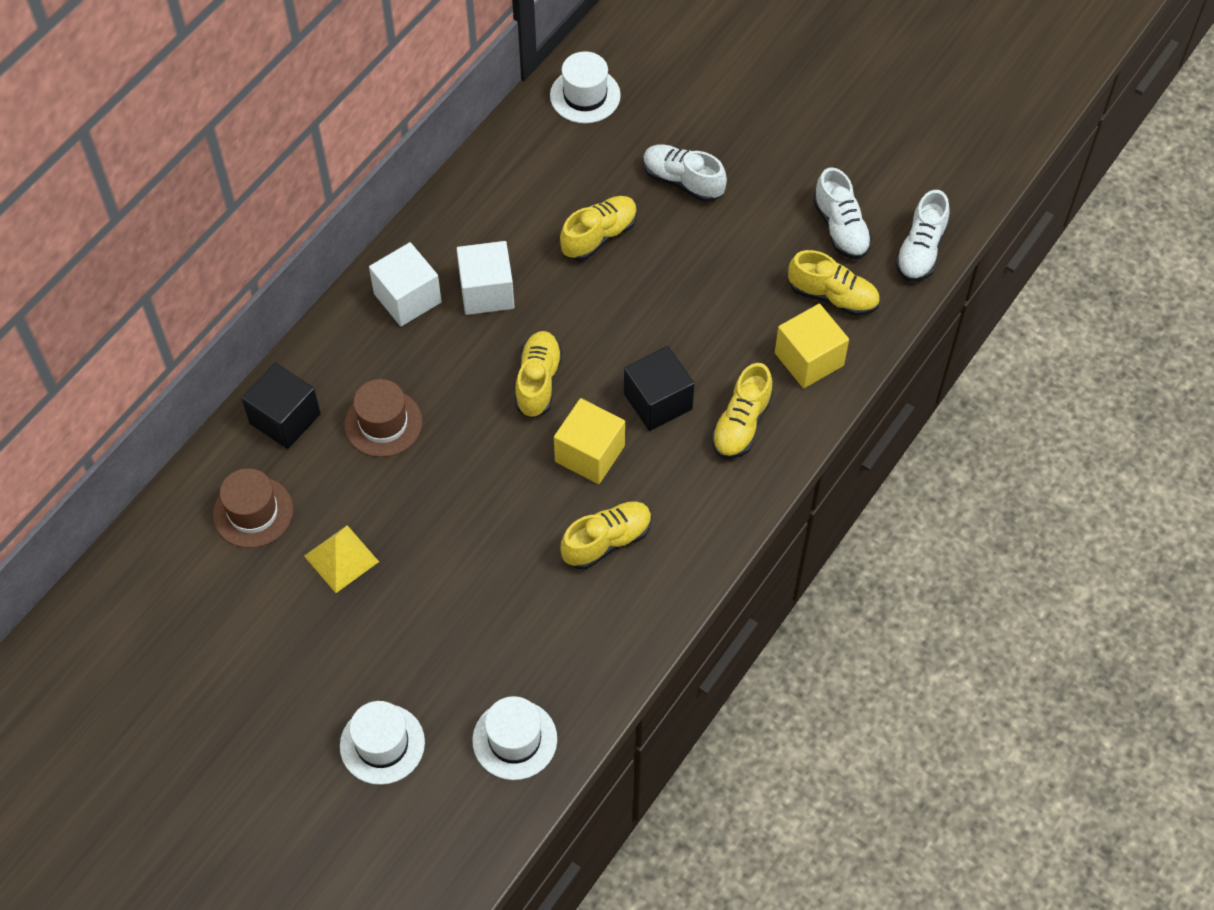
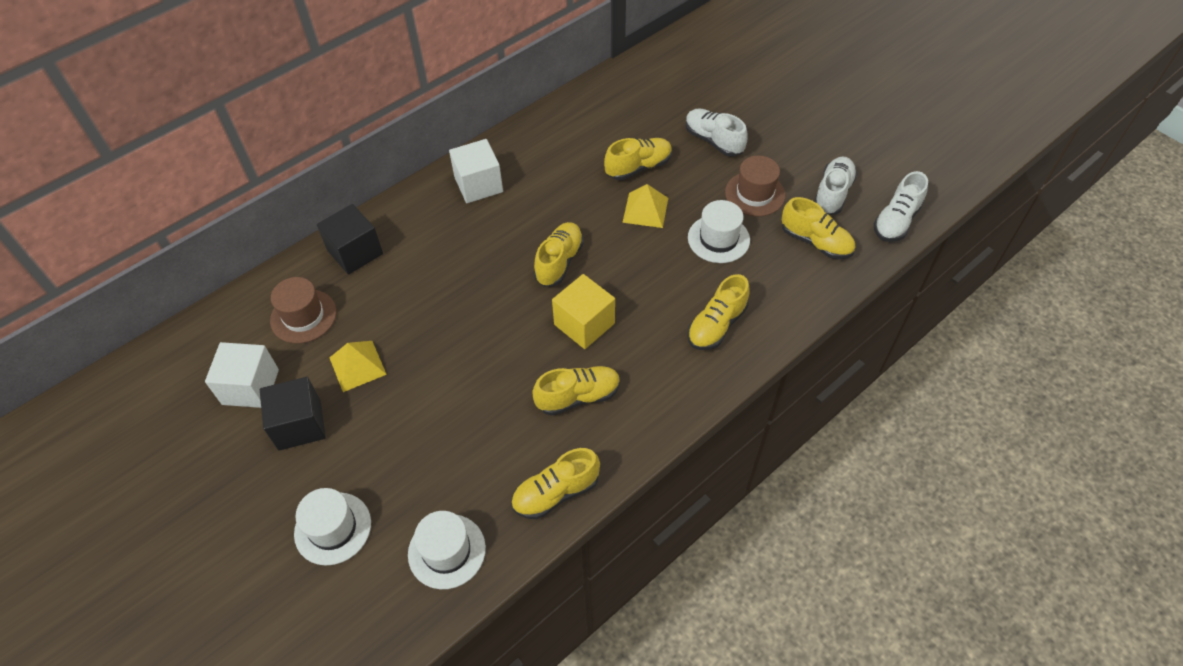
camera: 15 degrees right, 5 degrees down
brown hat [344,379,422,457] -> brown hat moved to [725,156,785,216]
white cube [457,241,514,315] -> white cube moved to [205,342,279,408]
white hat [550,51,621,124] -> white hat moved to [688,200,750,263]
black cube [624,346,695,431] -> black cube moved to [260,377,326,451]
yellow cube [775,304,849,388] -> none
white shoe [813,167,873,259] -> white shoe turned 150 degrees counterclockwise [814,156,857,215]
none -> yellow shoe [511,448,600,519]
none -> yellow pyramid [622,184,668,228]

